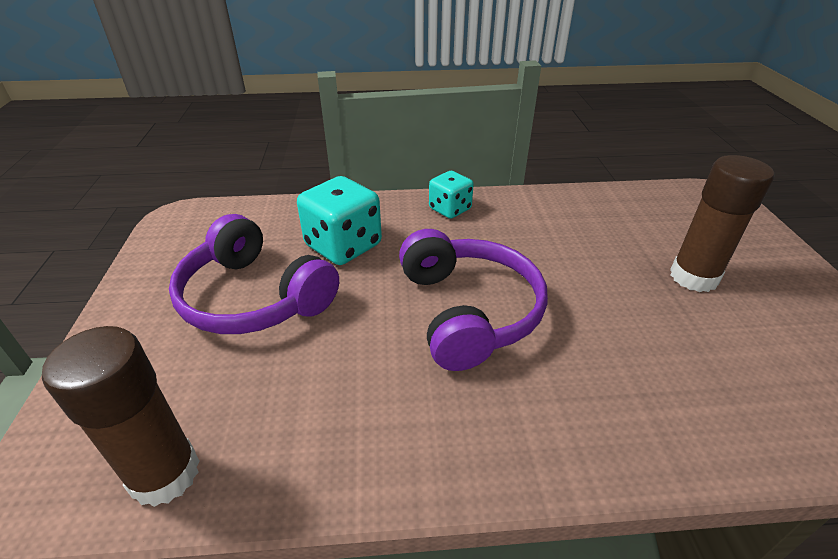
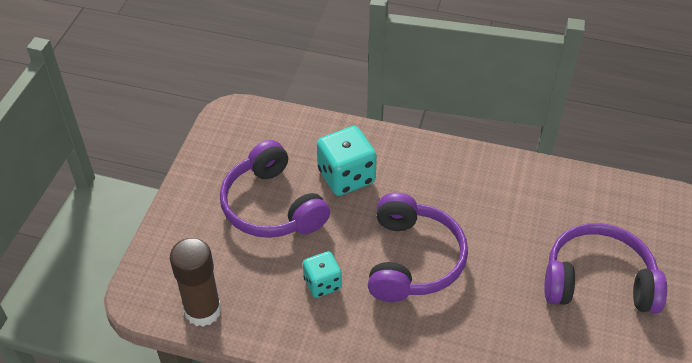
camera: 20 degrees right, 10 degrees up
turquoise dice [429,171,474,219] -> turquoise dice moved to [303,251,342,298]
brown glue stick [670,155,774,292] -> purple headphones [544,223,667,314]

